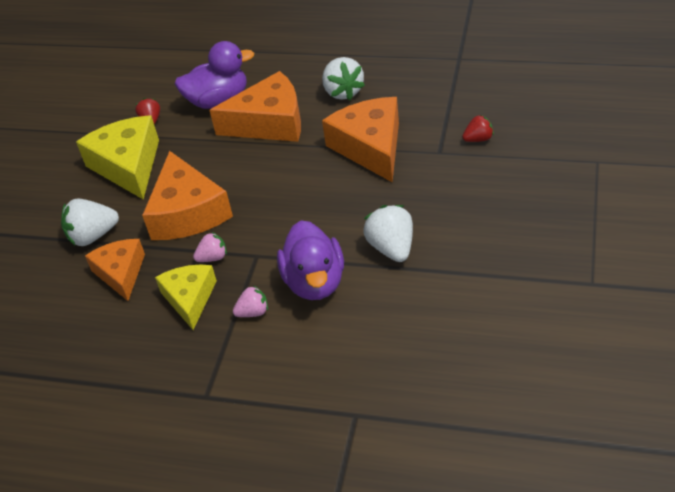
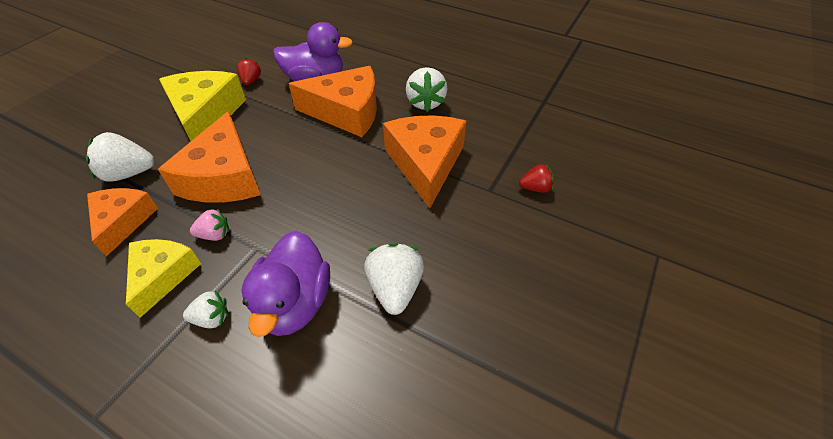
camera: 10 degrees right, 5 degrees up
pink strawberry [233,285,268,317] -> white strawberry [183,291,228,328]

